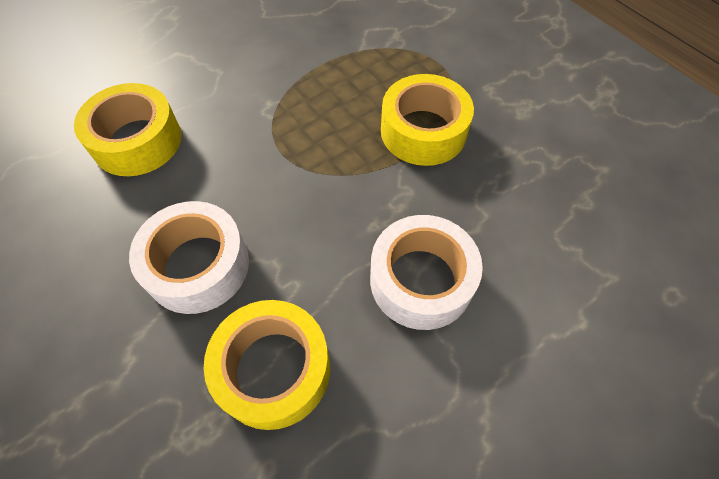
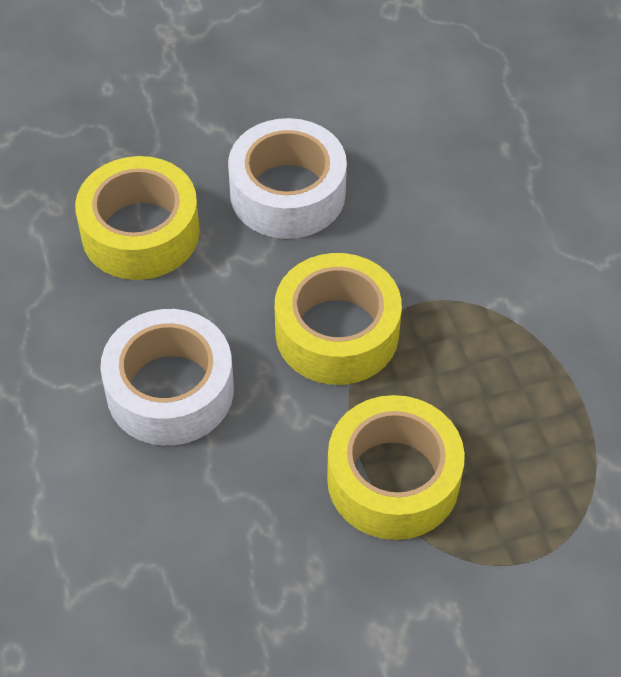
camera: 110 degrees right, 5 degrees down
yellow tape [74,83,181,176] -> yellow tape moved to [275,253,402,385]

